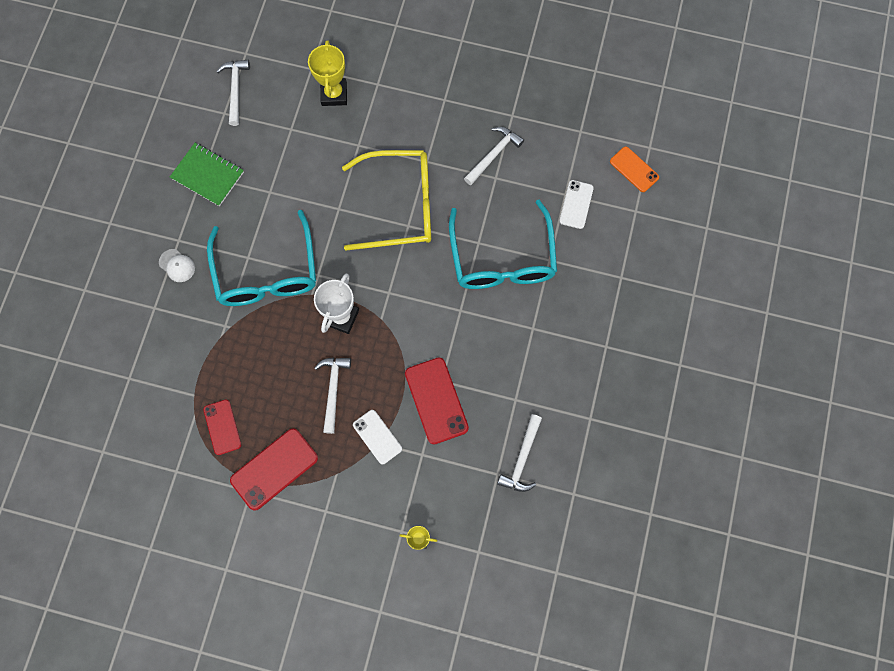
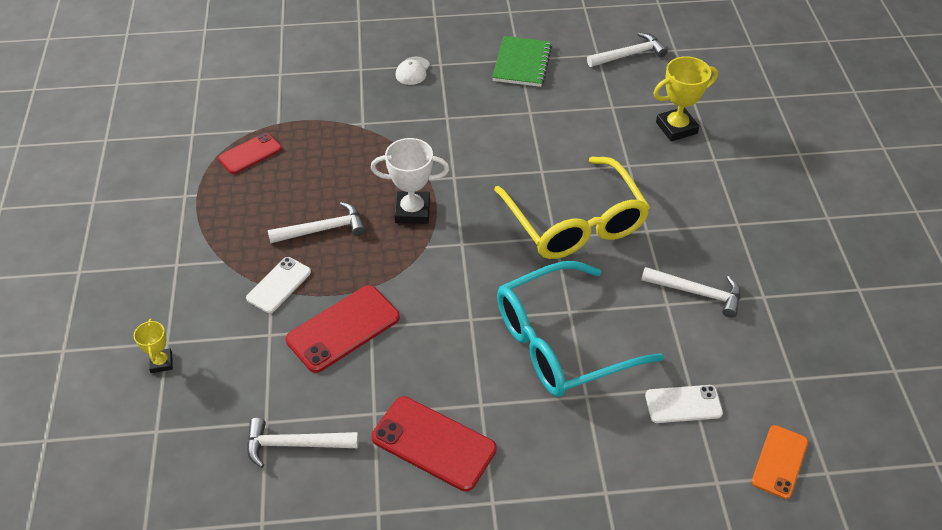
camera: 70 degrees right, 25 degrees down
turquoise glasses [207,210,316,306] -> none
red phone [230,428,318,511] -> red phone moved to [371,396,497,491]

